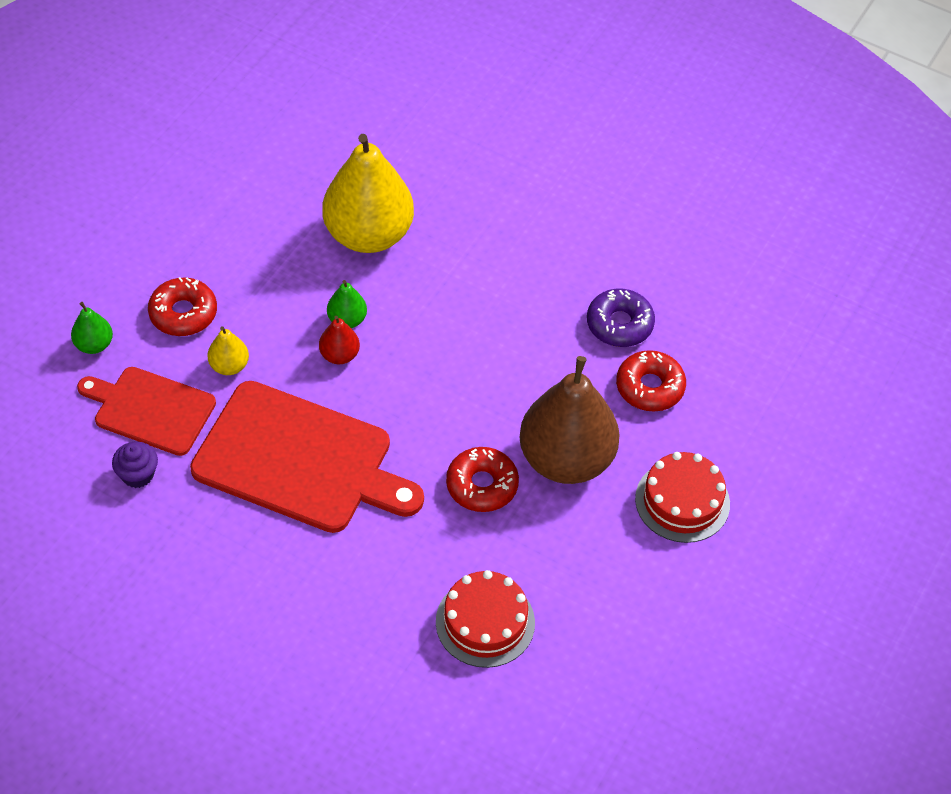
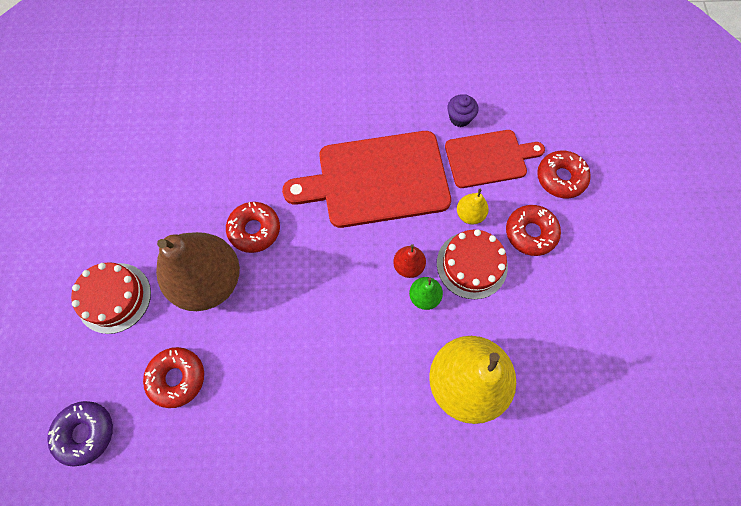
camera: 150 degrees right, 15 degrees up
green pear [71,302,113,354] -> red donut [537,151,591,198]
red cake [436,570,535,668] -> red cake moved to [437,229,508,299]
purple donut [587,289,655,347] -> purple donut moved to [47,401,113,467]

